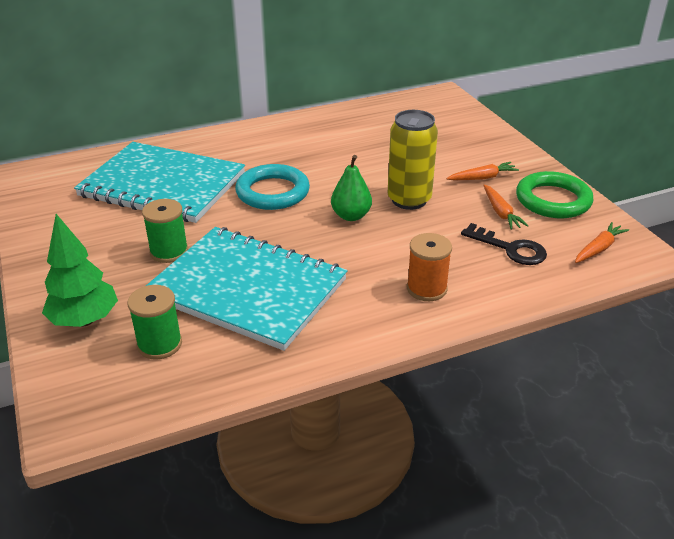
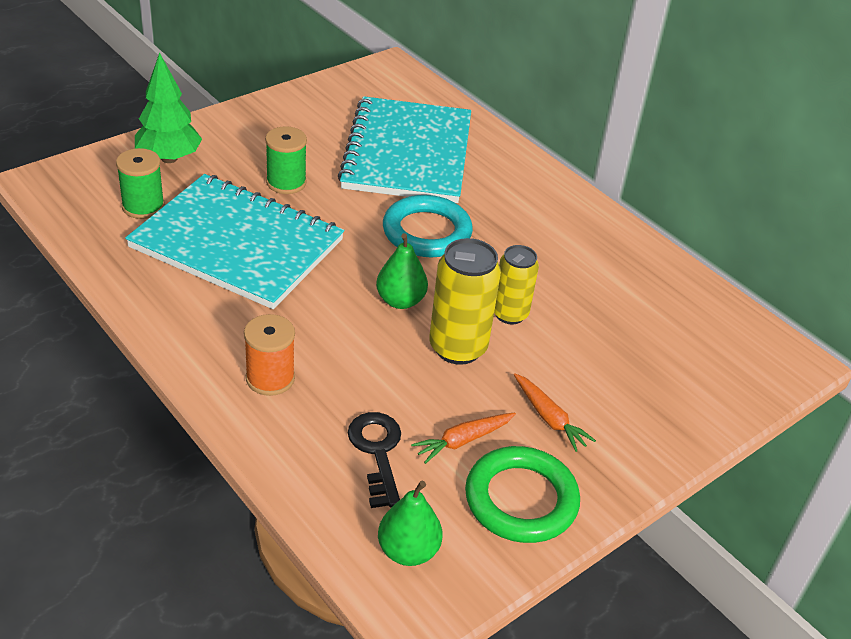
camera: 70 degrees right, 5 degrees up
turquoise notebook [146,227,347,351] -> turquoise notebook turned 75 degrees counterclockwise [125,174,344,309]
black key [461,223,547,265] -> black key turned 150 degrees clockwise [348,412,401,508]
orange carrot [575,222,629,263] -> green pear [378,481,443,566]
none -> yellow can [494,245,539,324]

